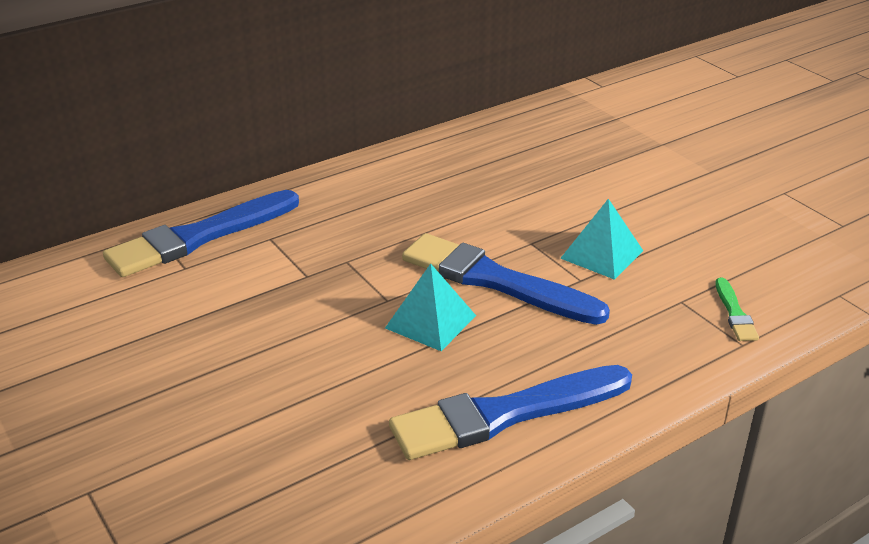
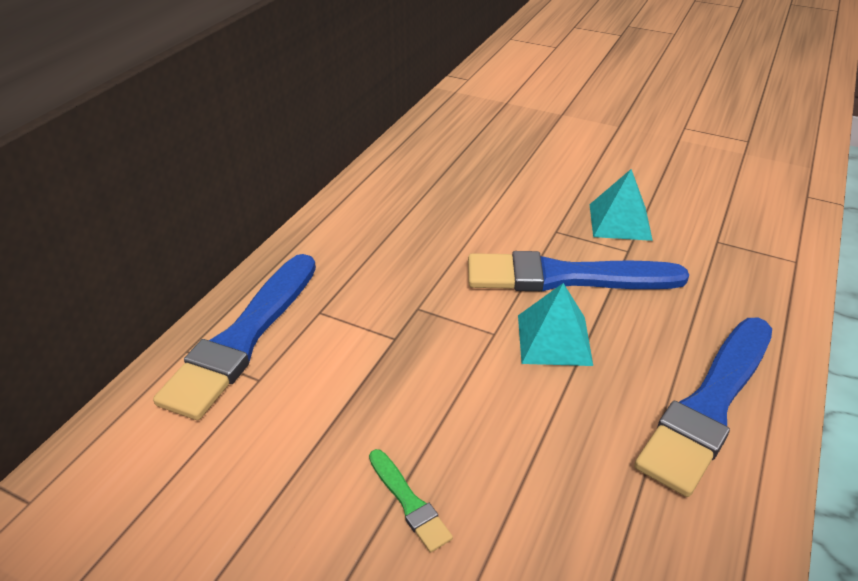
camera: 30 degrees left, 5 degrees up
green brush [715,278,759,341] -> green brush moved to [369,449,453,553]

